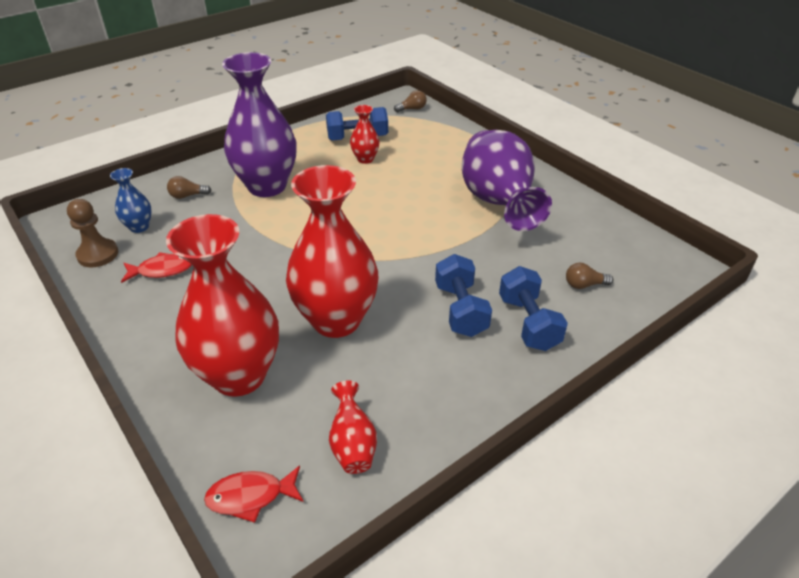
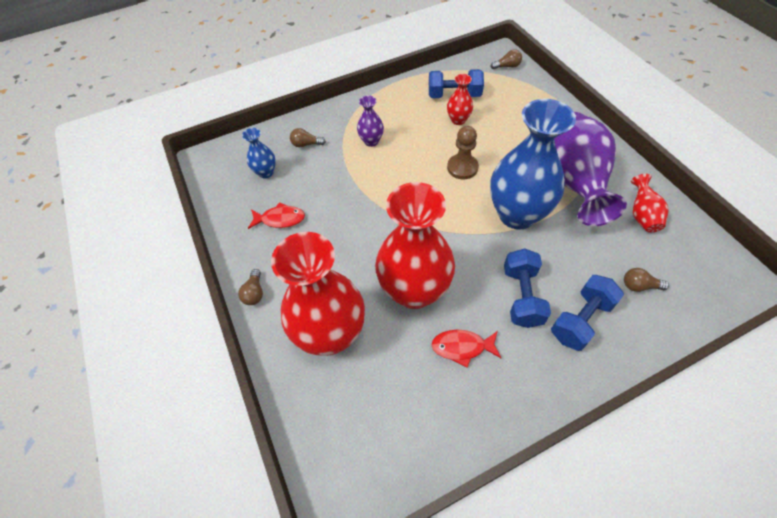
camera: 15 degrees right, 15 degrees up
brown pawn [67,199,118,267] -> brown pawn moved to [447,126,479,179]
red fish [204,465,304,523] -> red fish moved to [432,330,501,368]
purple vase [222,52,296,197] -> purple vase [357,96,384,147], size x0.45
red vase [329,381,377,474] -> red vase moved to [631,174,668,232]
blue dumbbell [499,266,568,351] -> blue dumbbell turned 45 degrees clockwise [551,275,624,351]
none -> brown light bulb [238,269,263,305]
none -> blue vase [490,99,576,230]

